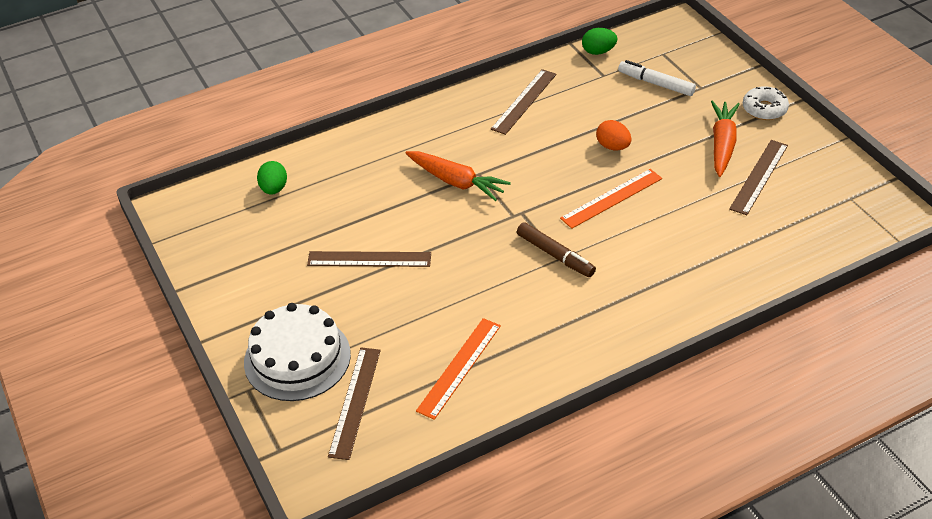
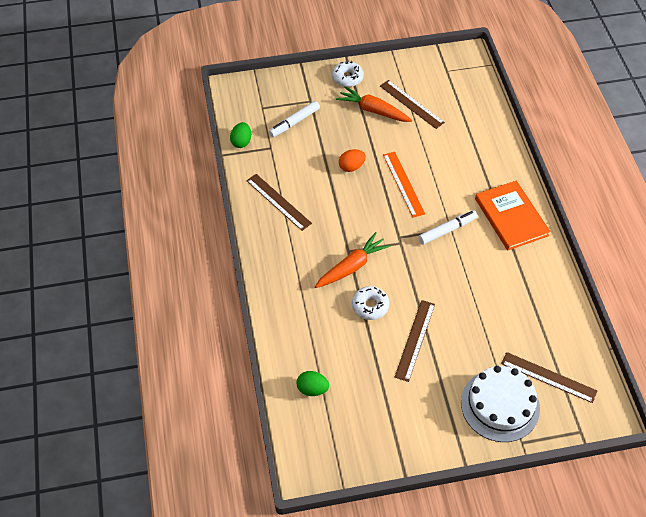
camera: 75 degrees left, 10 degrees up
orange ruler [416,318,501,420] -> none
brown marker [517,222,596,277] -> white marker [418,210,478,245]
none -> white donut [352,286,389,320]
none -> orange book [475,181,551,250]

